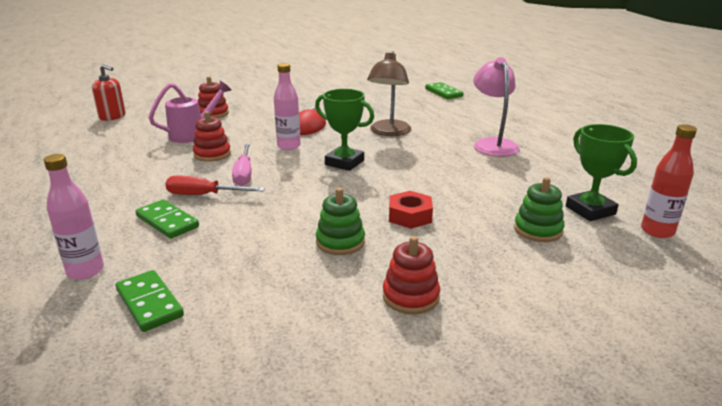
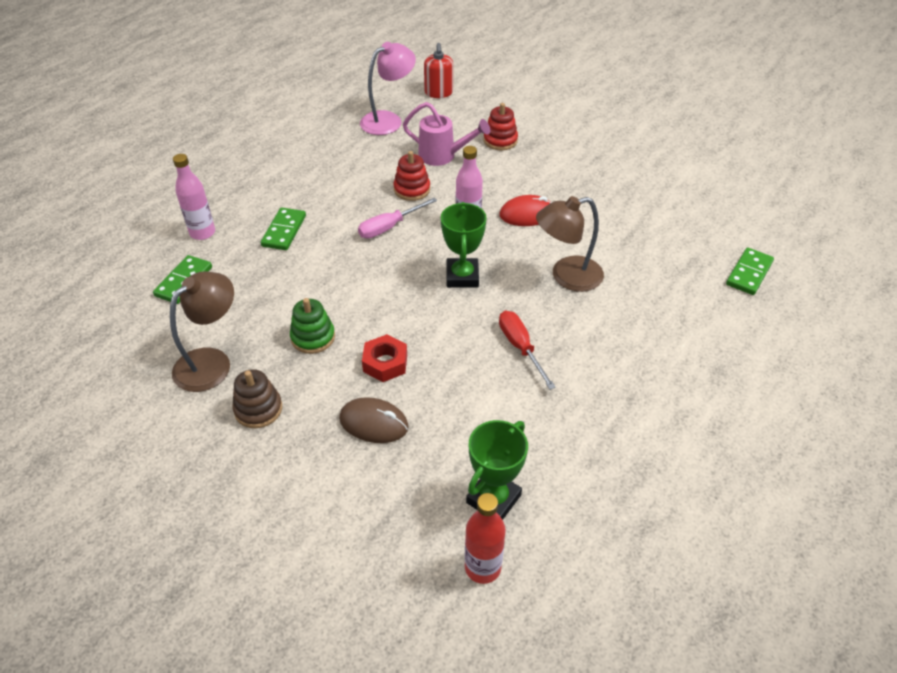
camera: 60 degrees right, 20 degrees up
red screwdriver [165,176,265,195] -> red screwdriver moved to [499,311,556,390]
red stacking toy [383,236,440,314] -> brown stacking toy [232,369,282,428]
pink lamp [473,57,519,157] -> pink lamp moved to [360,42,416,135]
green stacking toy [514,177,564,242] -> none
none -> brown lamp [170,271,234,392]
none -> brown mouse [339,397,409,443]

